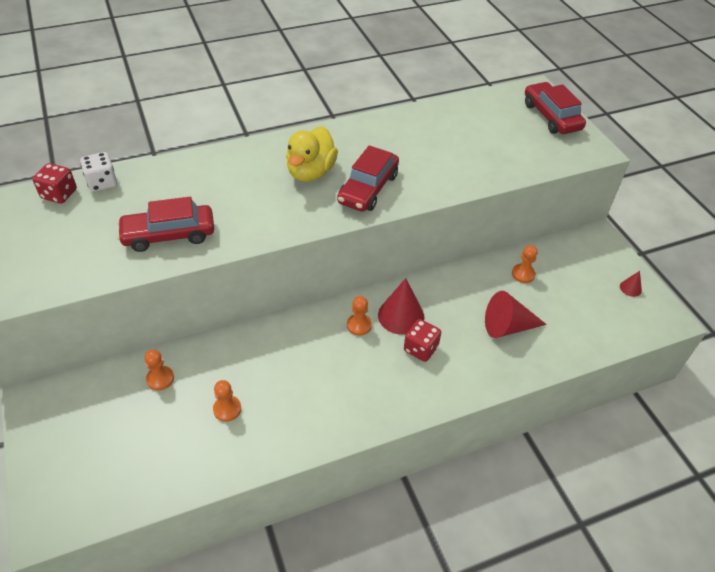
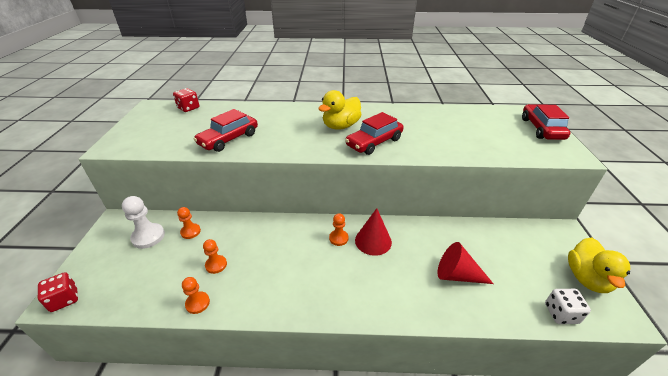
camera: 25 degrees right, 10 degrees down
white dice [80,152,117,192] -> white dice moved to [545,289,591,324]
red car [117,197,214,252] -> red car turned 60 degrees counterclockwise [193,109,258,152]
red dice [404,319,441,362] -> red dice moved to [38,272,78,312]
orange pawn [512,245,538,283] -> orange pawn moved to [182,277,210,314]
red cone [620,271,642,297] -> yellow duck [568,237,630,293]
none -> white pawn [122,196,165,249]

